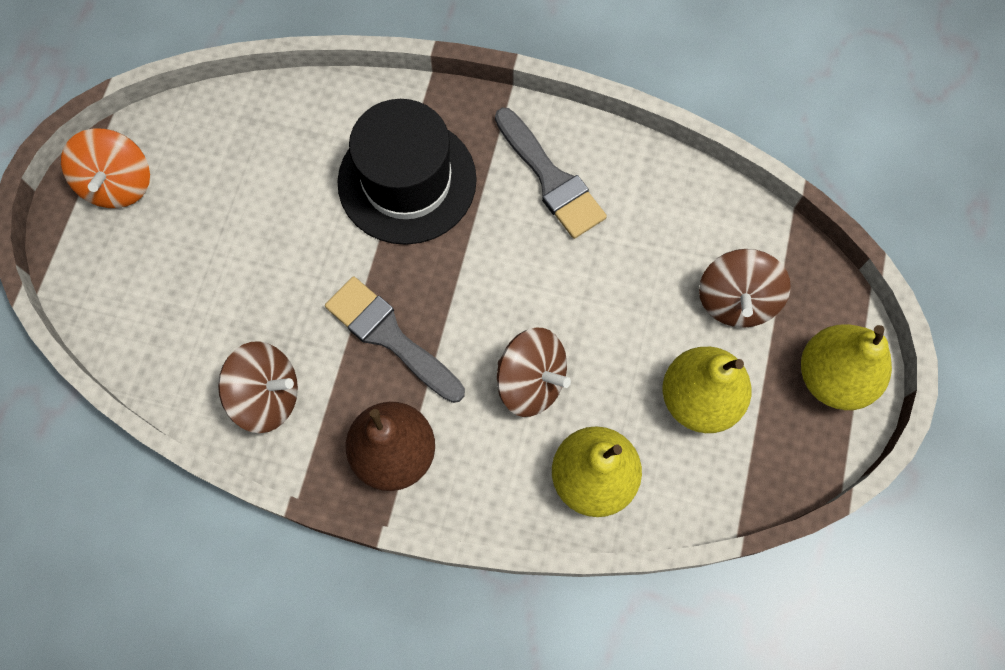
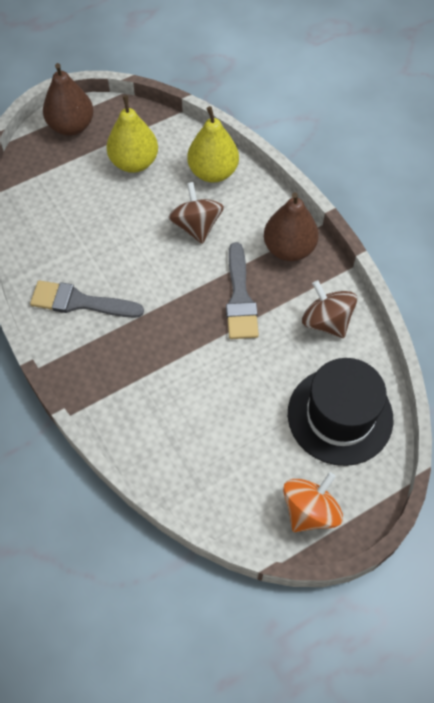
camera: 135 degrees left, 10 degrees down
black hat [337,99,477,245] -> black hat moved to [288,358,393,466]
grey brush [495,108,607,239] -> grey brush turned 90 degrees counterclockwise [30,280,144,318]
brown spinning top [699,249,791,328] -> none
yellow pear [801,324,892,410] -> brown pear [43,63,94,136]

